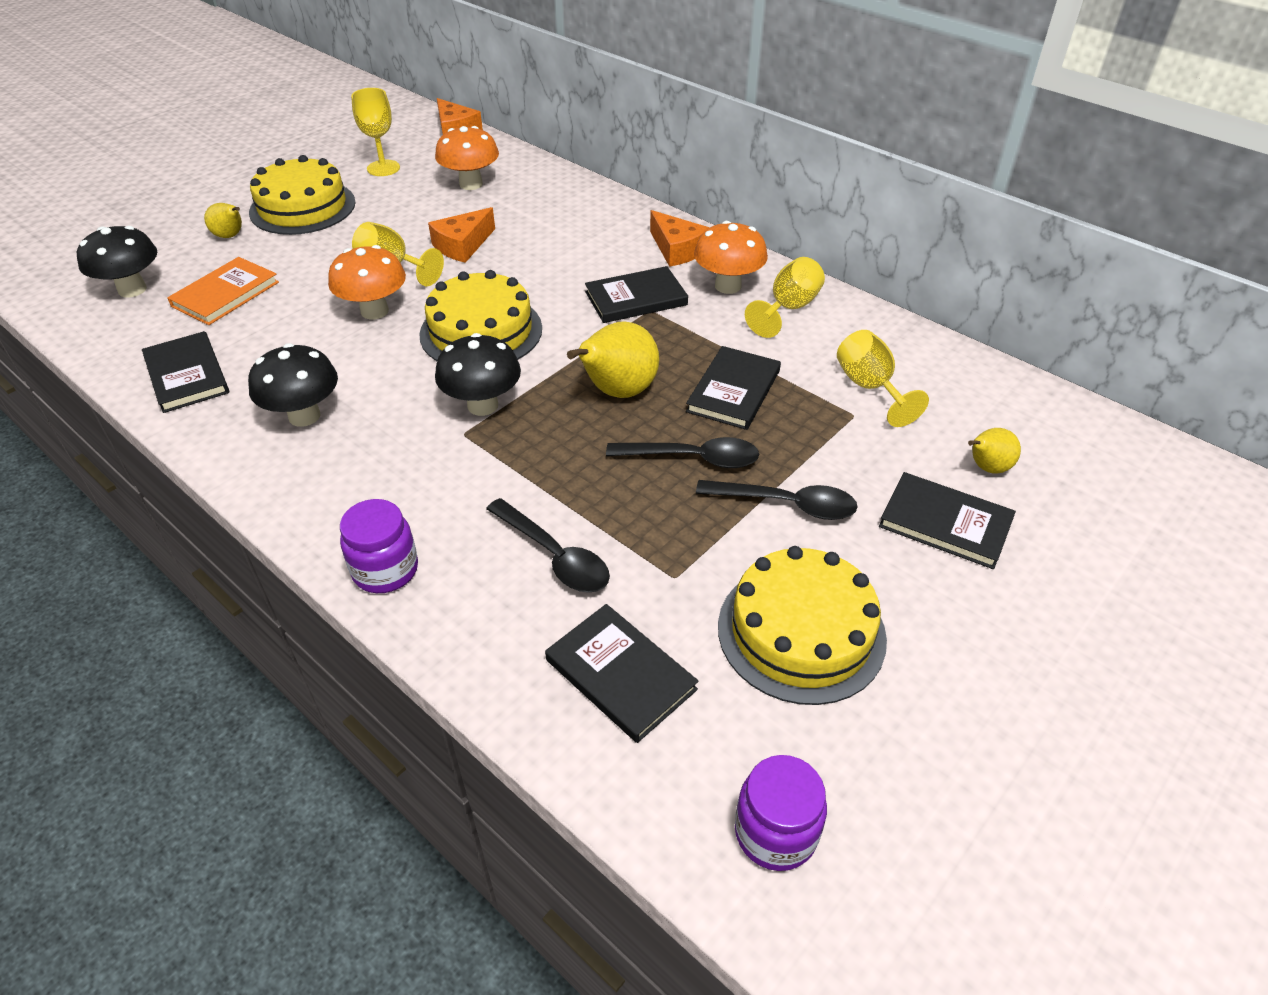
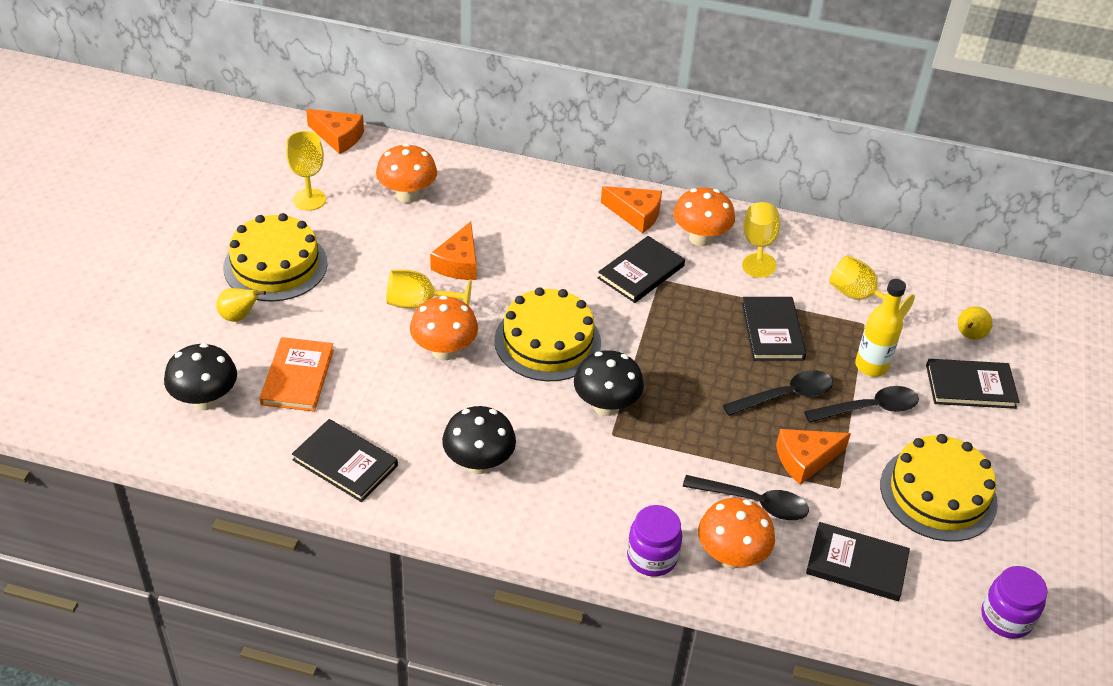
camera: 30 degrees left, 0 degrees up
yellow pear [567,321,659,398] -> none
none -> orange mushroom [698,498,775,569]
none -> orange cheese [776,429,851,485]
none -> yellow bottle [855,279,906,377]

